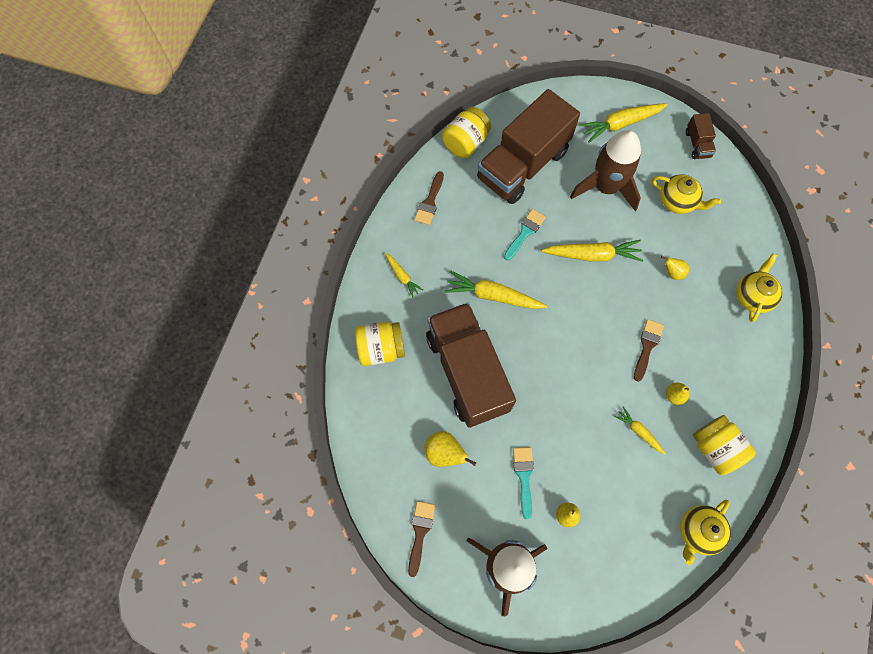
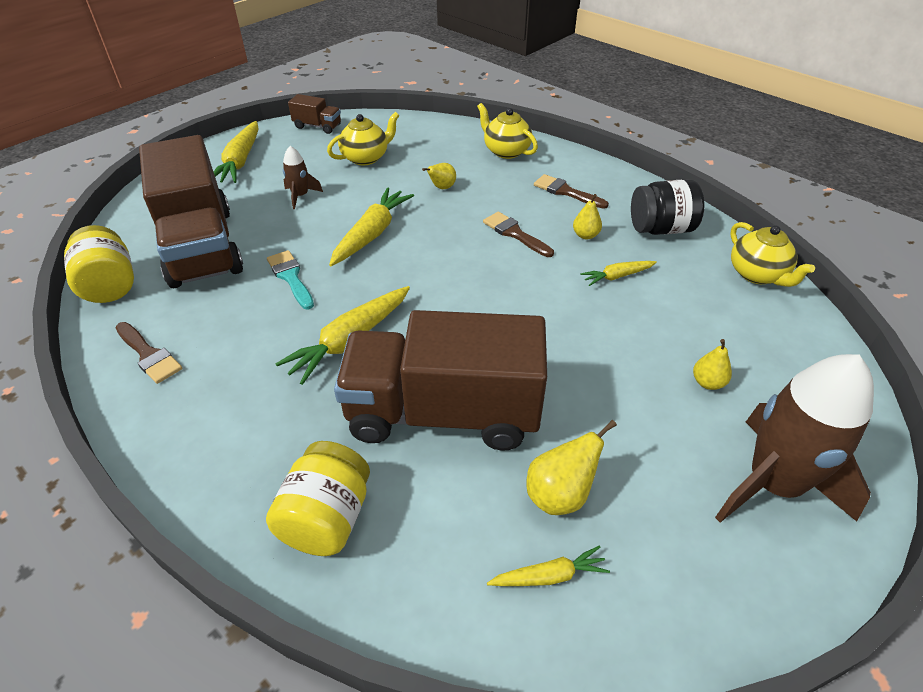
camera: 65 degrees left, 25 degrees down
yellow carrot [385,252,423,298] -> yellow carrot moved to [487,546,610,586]
brown brush [408,501,435,577] -> brown brush moved to [534,174,609,209]
turquoise brush [513,447,534,519] -> none
brown rocket [570,130,641,211] -> brown rocket [283,146,323,209], size x0.45
yellow jar [693,415,756,475] -> black jar [631,179,704,235]

